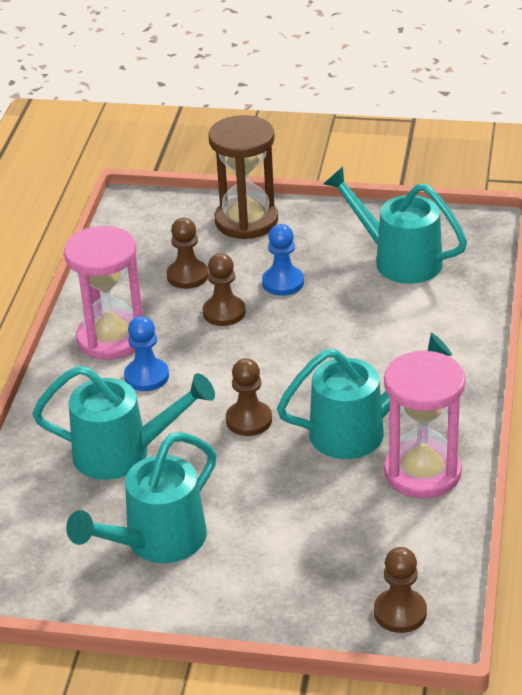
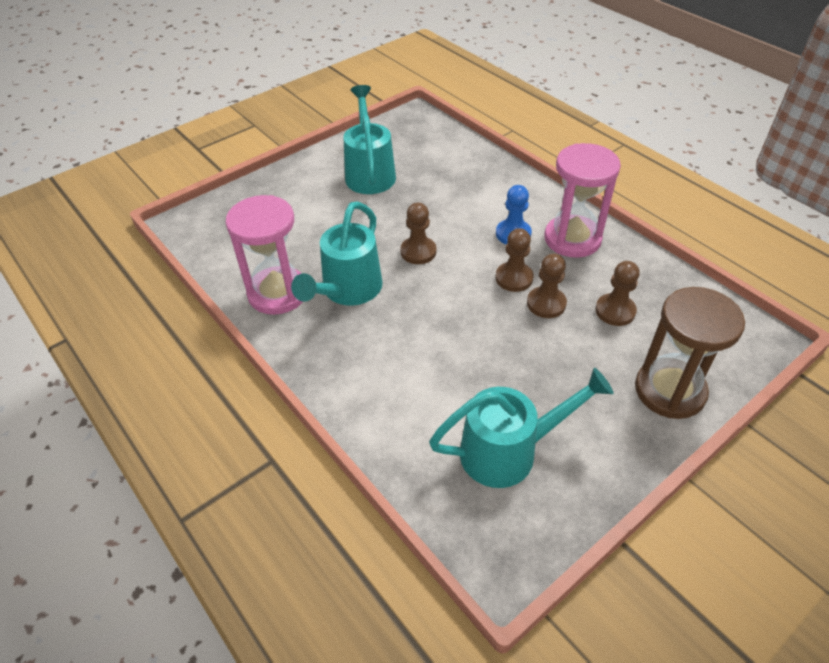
camera: 130 degrees right, 10 degrees up
turquoise watering can [32,365,215,480] -> none
blue pawn [262,224,304,296] -> none
brown pawn [374,547,427,633] -> brown pawn moved to [495,228,534,292]

